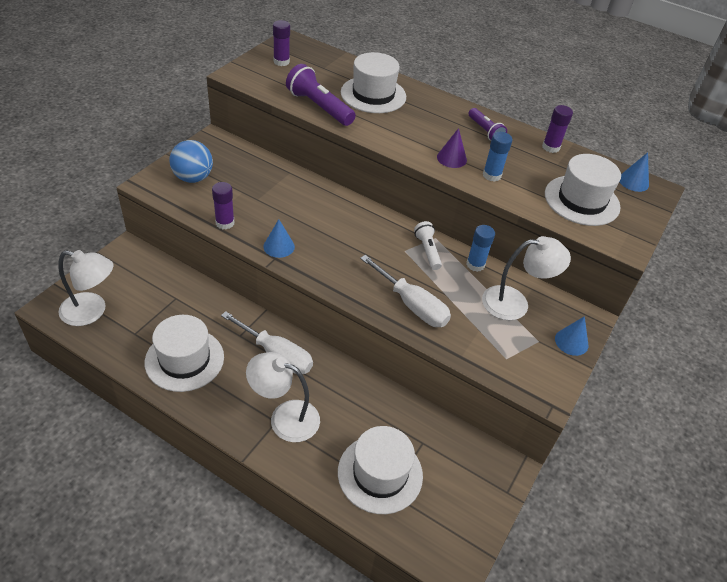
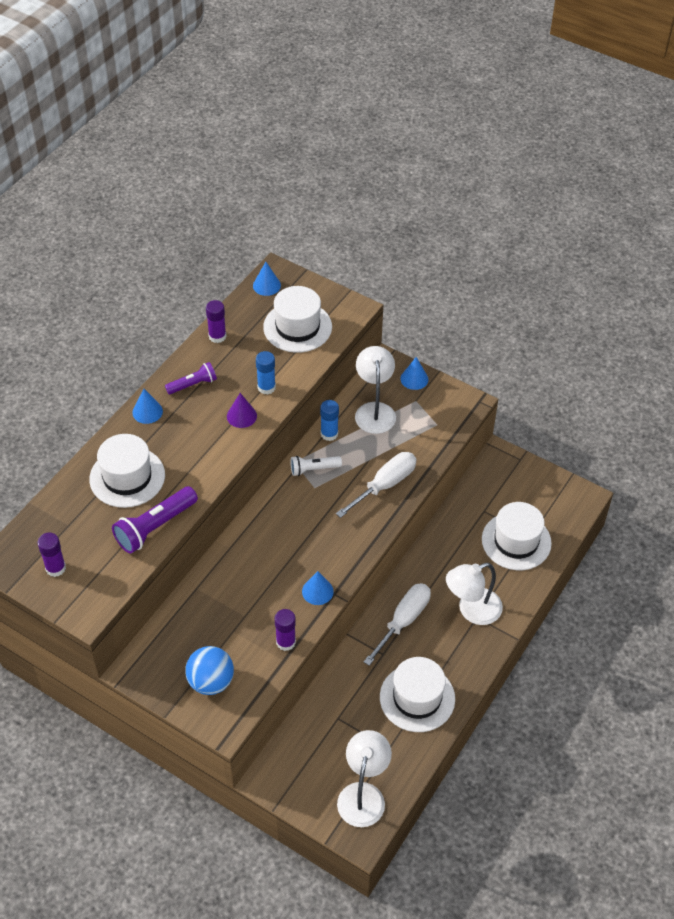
camera: 85 degrees left, 5 degrees up
white lamp [246,352,320,442] -> white lamp turned 45 degrees clockwise [446,563,503,625]
none -> blue cone [132,389,163,424]

